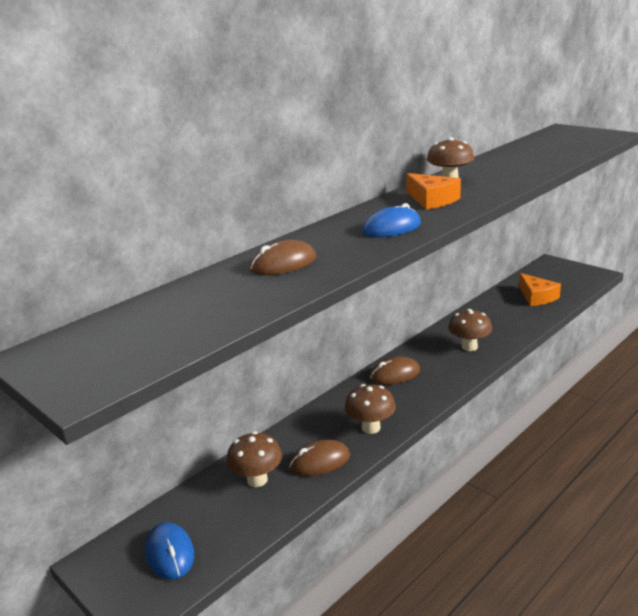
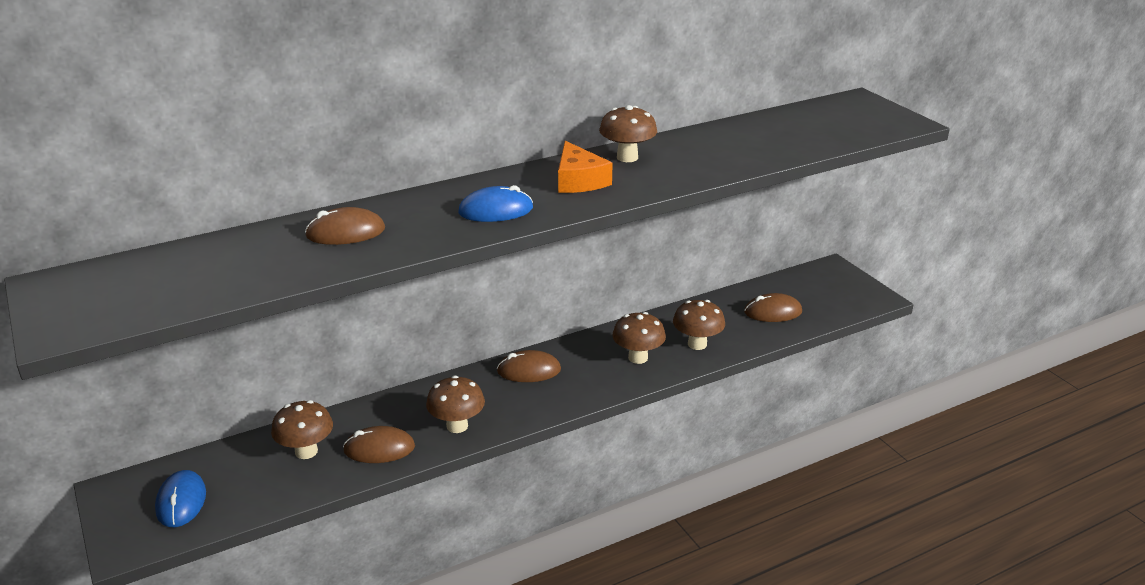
camera: 15 degrees right, 5 degrees up
orange cheese [519,273,561,306] -> brown mouse [744,293,802,322]
none -> brown mushroom [673,300,725,350]

